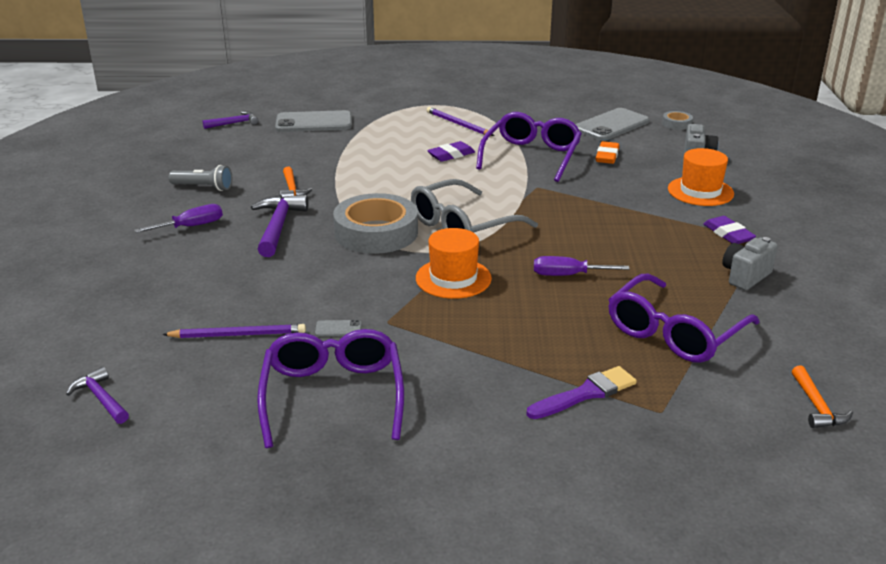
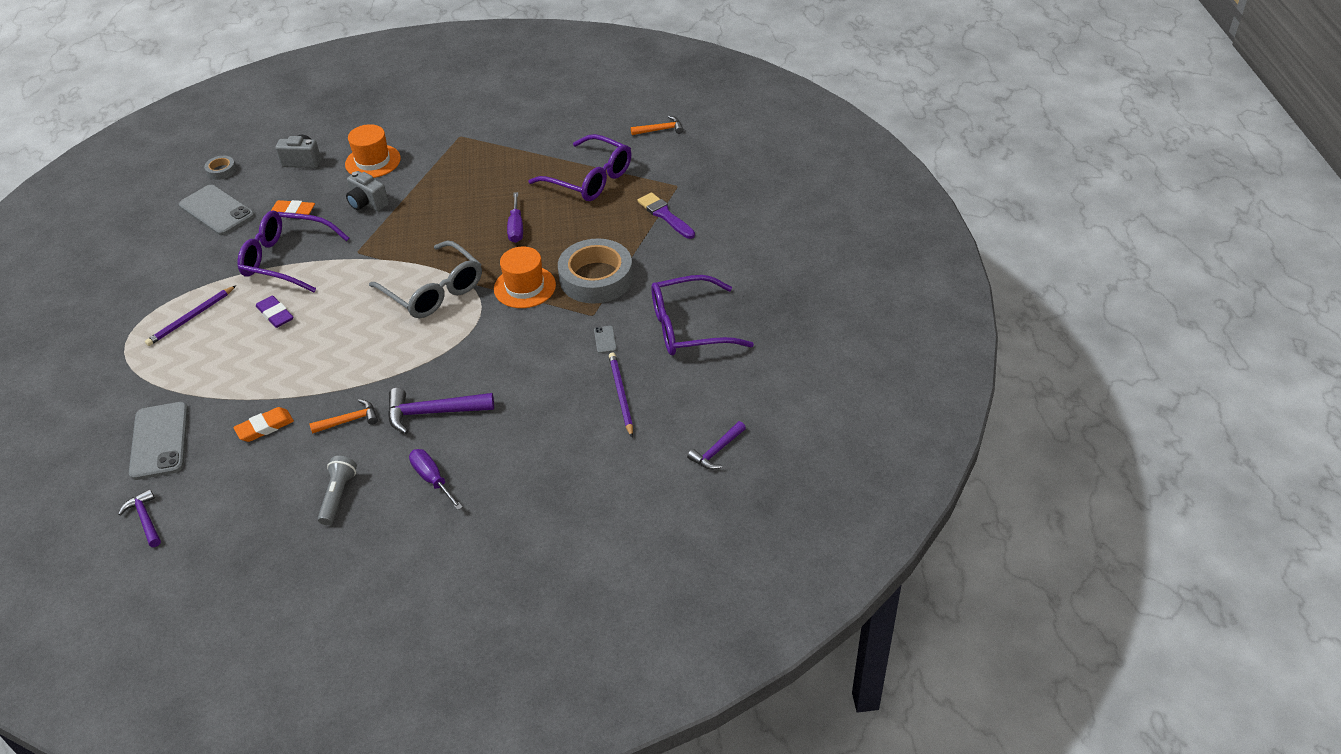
camera: 95 degrees left, 15 degrees up
grey tape [333,193,418,254] -> grey tape moved to [558,238,633,303]
purple eraser [704,216,756,244] -> none
grey camera [722,237,778,290] -> grey camera moved to [346,171,389,211]
none -> orange eraser [233,407,294,442]

